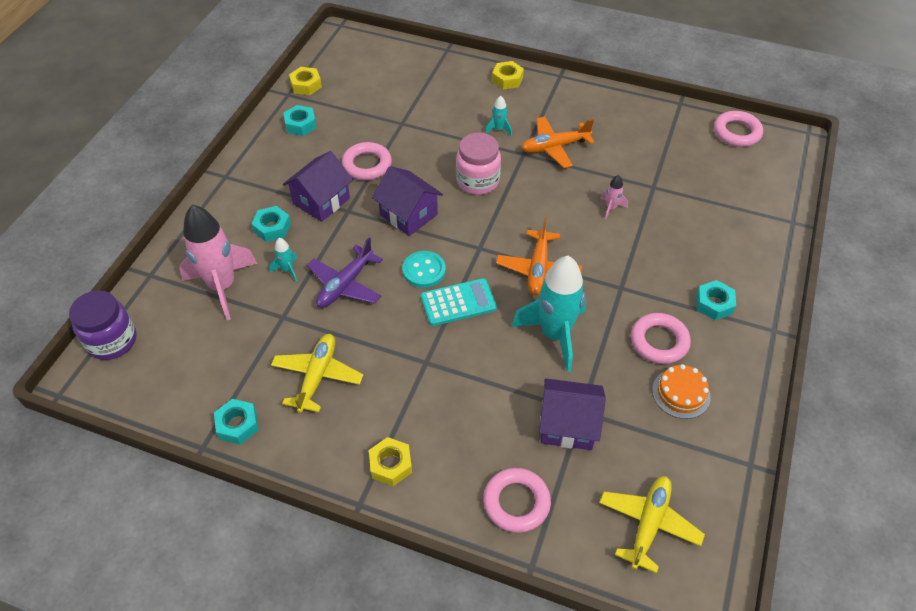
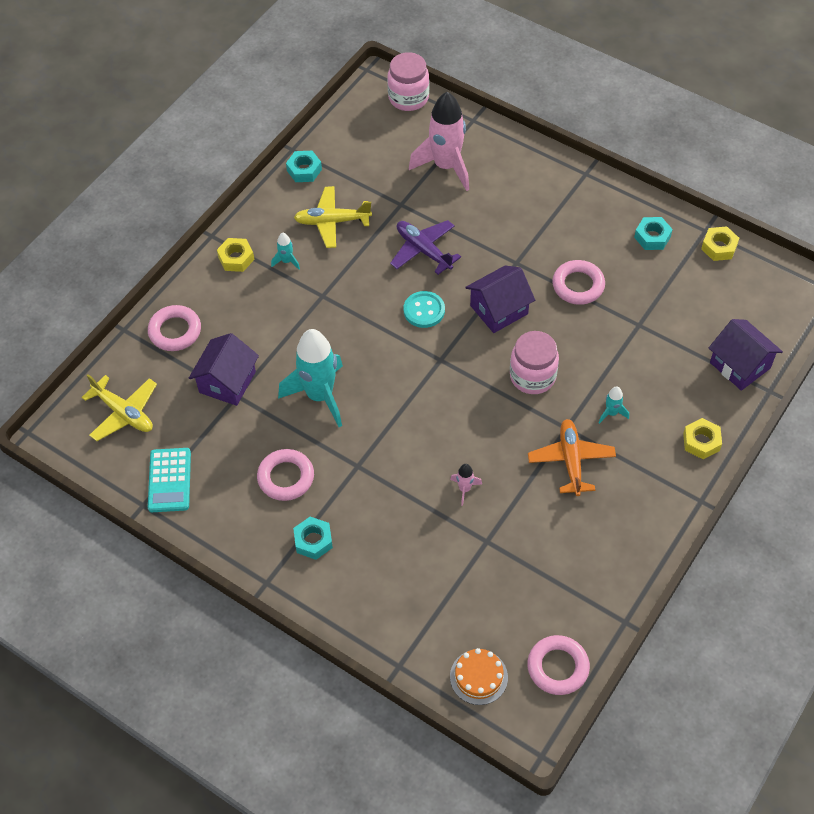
camera: 105 degrees right, 5 degrees up
purple jar [69,290,136,360] -> pink jar [387,52,429,111]
turquoise nut [251,206,291,242] -> none
turquoise rocket [270,238,297,281] -> turquoise rocket moved to [271,233,300,270]
yellow plane [271,334,363,413] -> yellow plane turned 150 degrees clockwise [294,186,372,248]
purple house [283,151,353,222] -> purple house moved to [709,319,783,391]
turquoise calculator [421,278,497,326] -> turquoise calculator moved to [148,448,191,512]
orange plane [496,218,582,295] -> none
orange cake [652,364,711,419] -> orange cake moved to [450,648,508,705]

